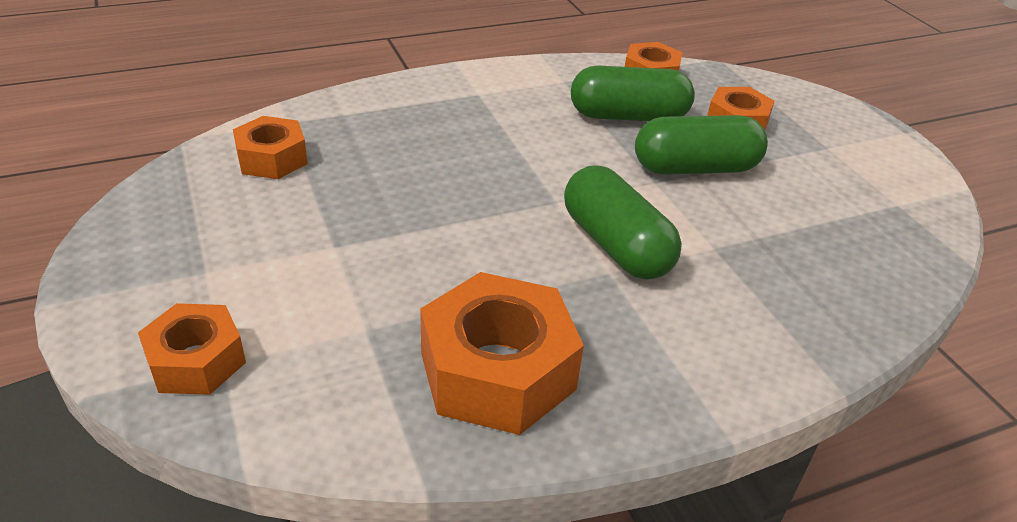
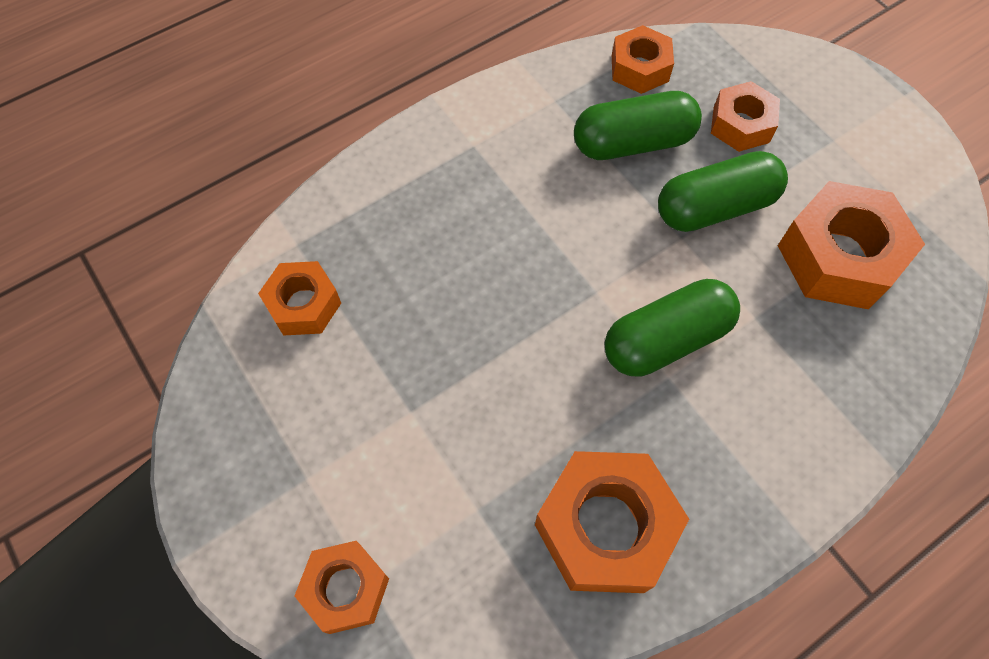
camera: 10 degrees left, 25 degrees up
green capsule [564,165,682,280] -> green capsule turned 75 degrees counterclockwise [605,279,740,377]
none -> orange nut [778,181,925,309]

